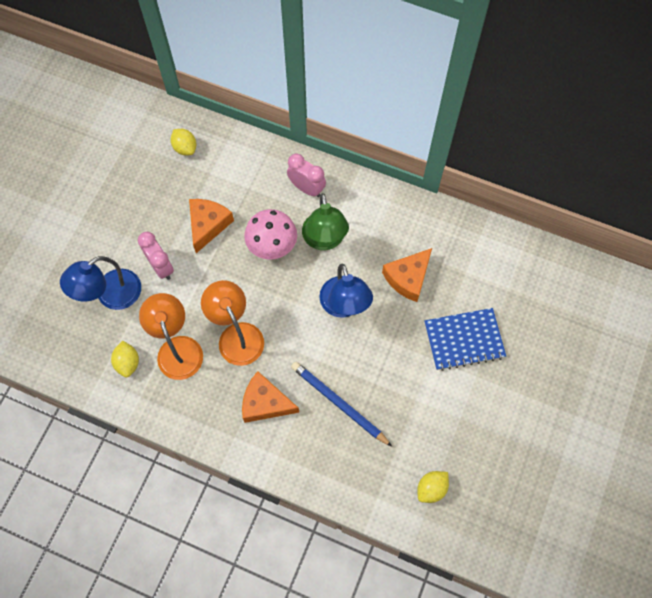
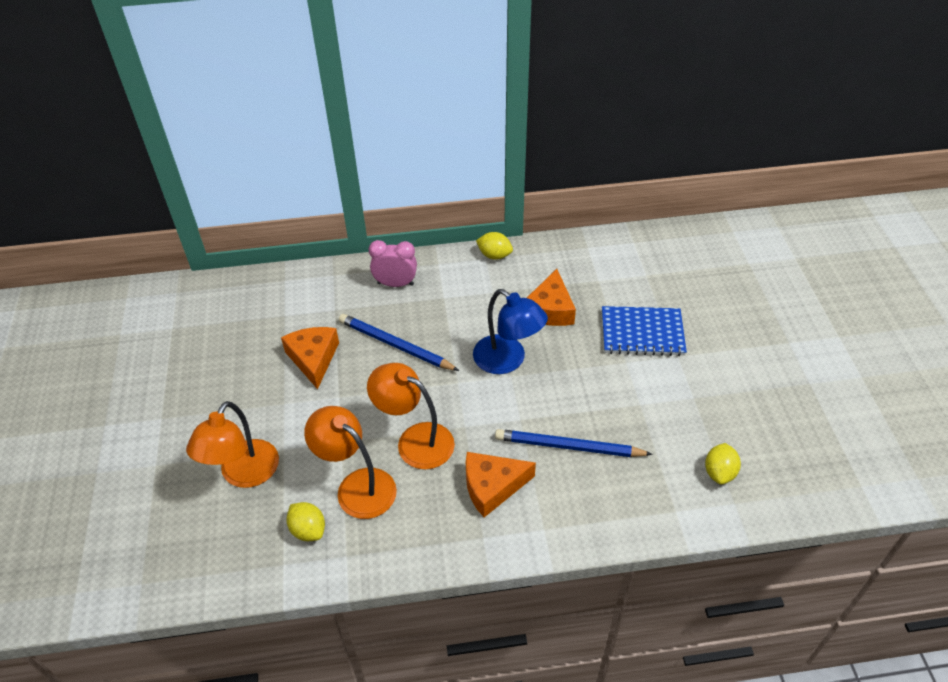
camera: 30 degrees left, 20 degrees down
blue lamp [60,256,141,310] -> orange lamp [186,401,279,488]
pink clock [138,232,174,280] -> none
yellow lemon [171,129,196,156] -> yellow lemon moved to [476,232,513,260]
pink mushroom [244,209,297,260] -> blue pencil [339,314,459,371]
green lamp [302,193,349,250] -> none
blue notebook [424,308,506,371] -> blue notebook turned 45 degrees clockwise [602,306,687,356]

